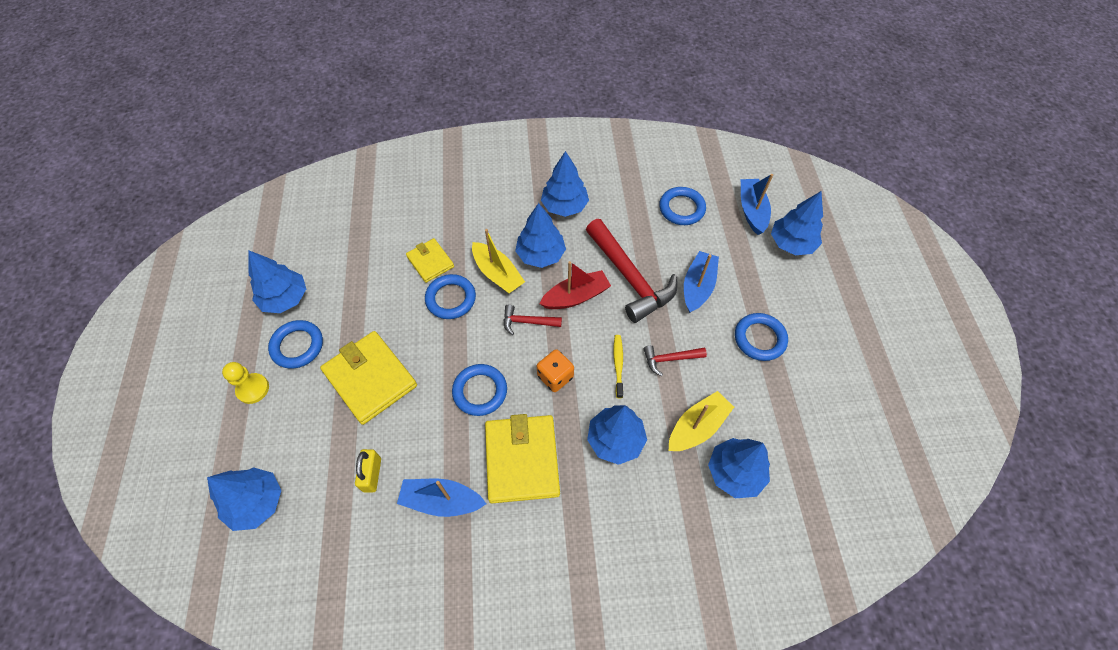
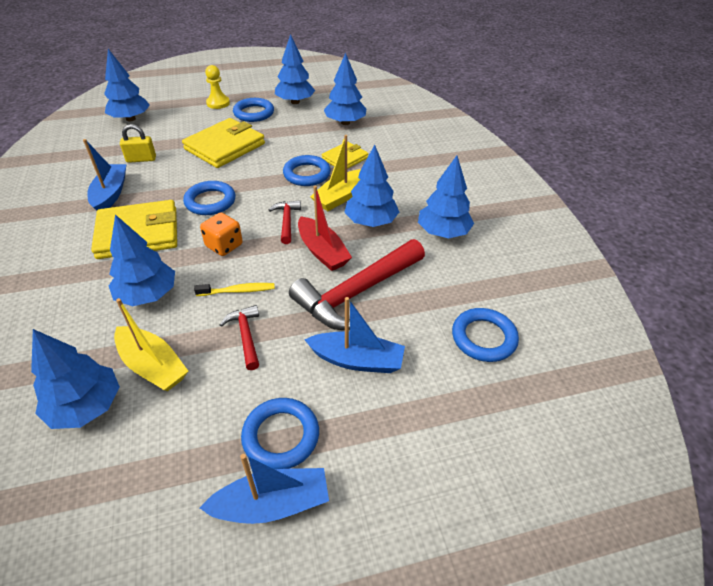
camera: 80 degrees right, 15 degrees down
blue boat [741,174,773,235] -> blue boat moved to [200,454,329,524]
blue tree [771,191,823,256] -> blue tree moved to [324,53,367,125]

